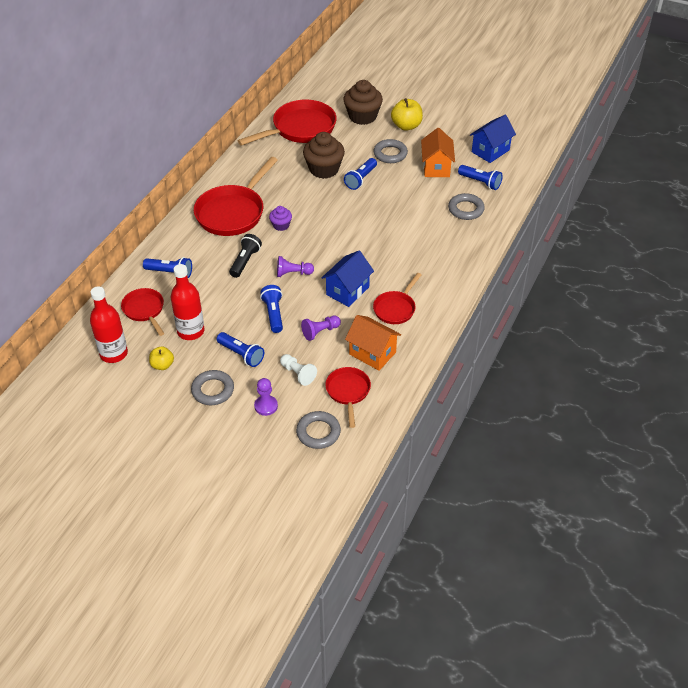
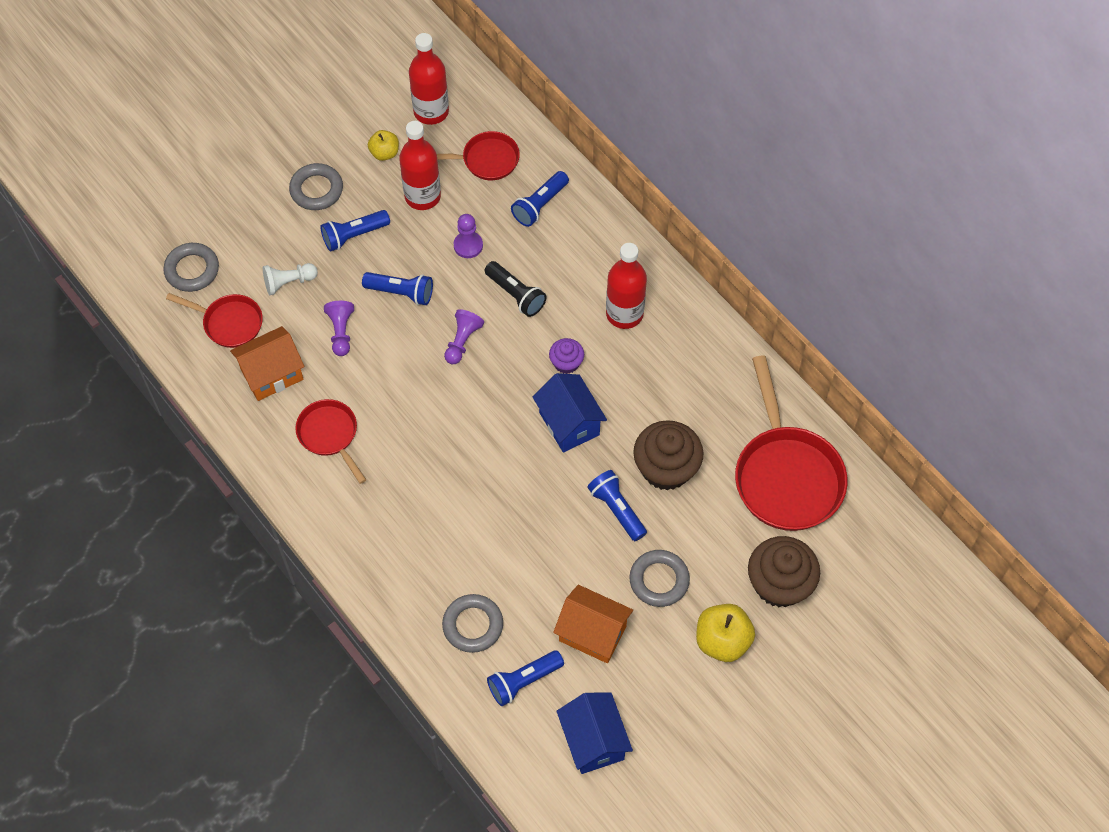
camera: 115 degrees right, 15 degrees up
red pan [194,157,278,236] -> red bottle [606,243,647,329]
purple pawn [254,378,278,416] -> purple pawn moved to [454,214,483,258]
blue house [322,251,374,307] -> blue house moved to [533,373,607,453]

